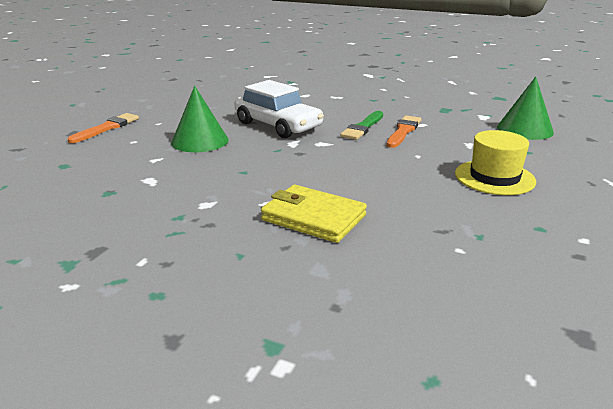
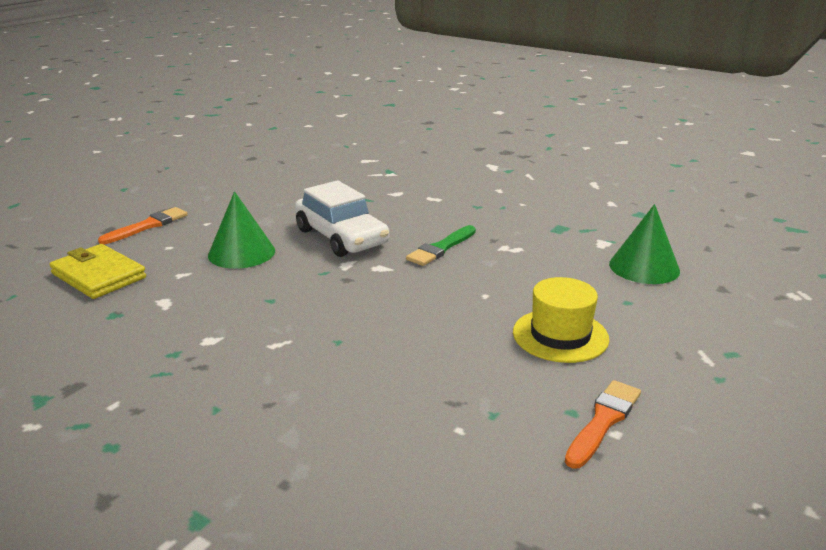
camera: 10 degrees right, 0 degrees up
yellow wallet [261,185,367,243] -> yellow wallet moved to [49,244,146,299]
orange brush [387,115,421,148] -> orange brush moved to [565,380,641,469]

